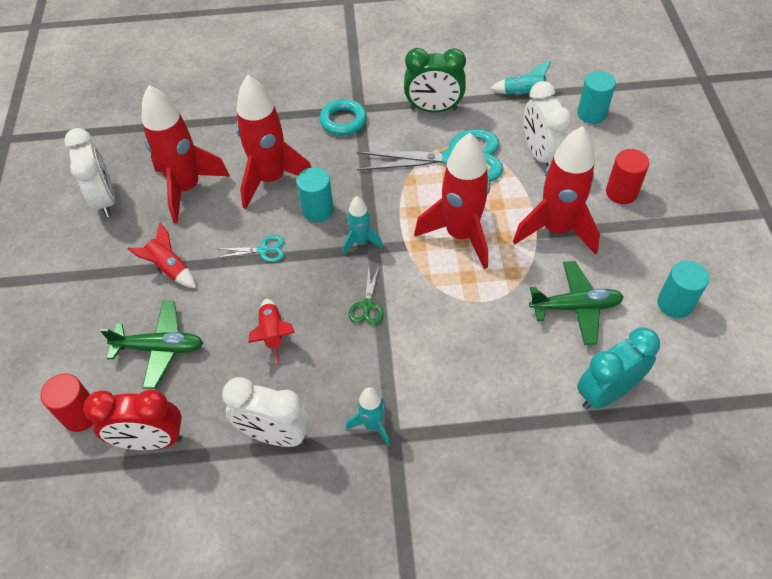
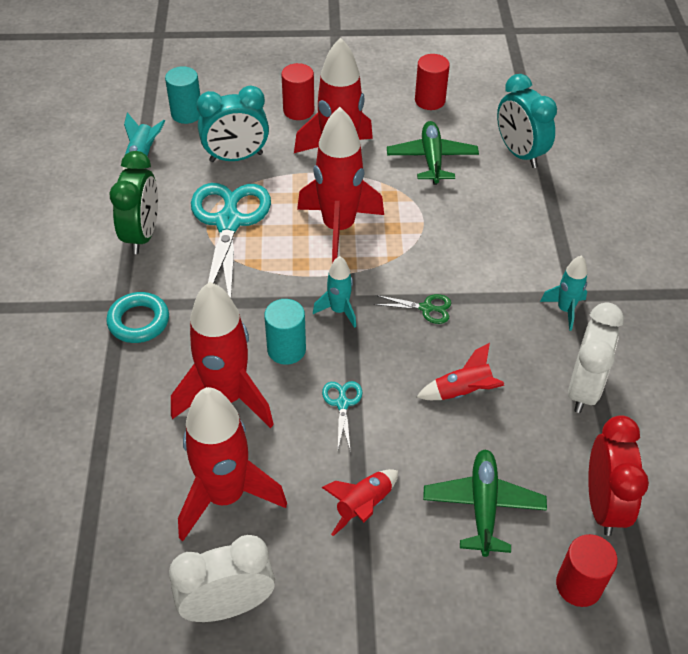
camera: 90 degrees left, 5 degrees down
white clock [524,81,572,167] -> turquoise clock [197,86,269,162]
turquoise cylinder [657,260,709,318] -> red cylinder [415,54,450,110]

